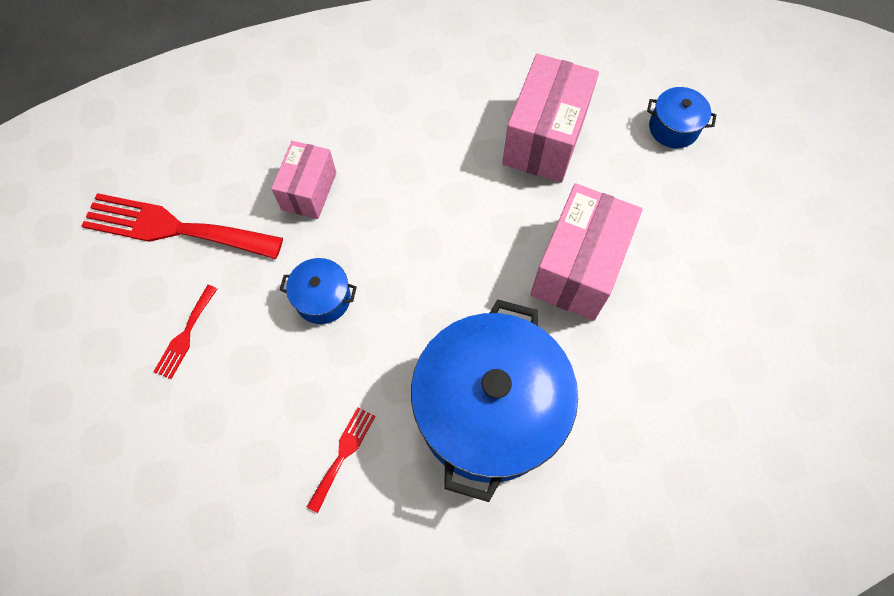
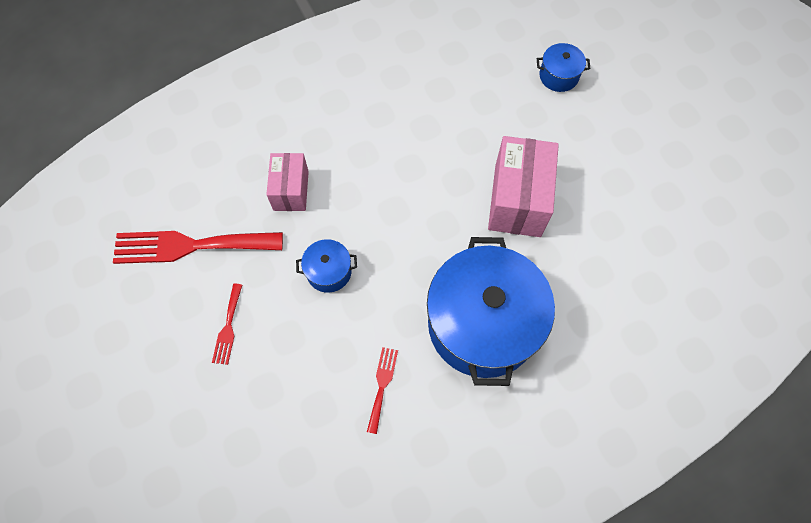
camera: 15 degrees left, 0 degrees up
pink box [502,54,599,183] -> none

